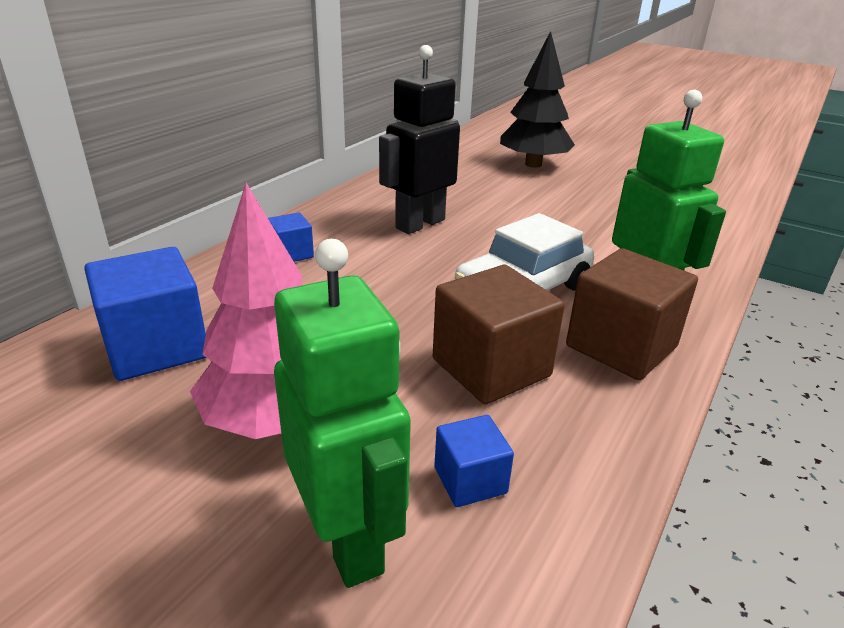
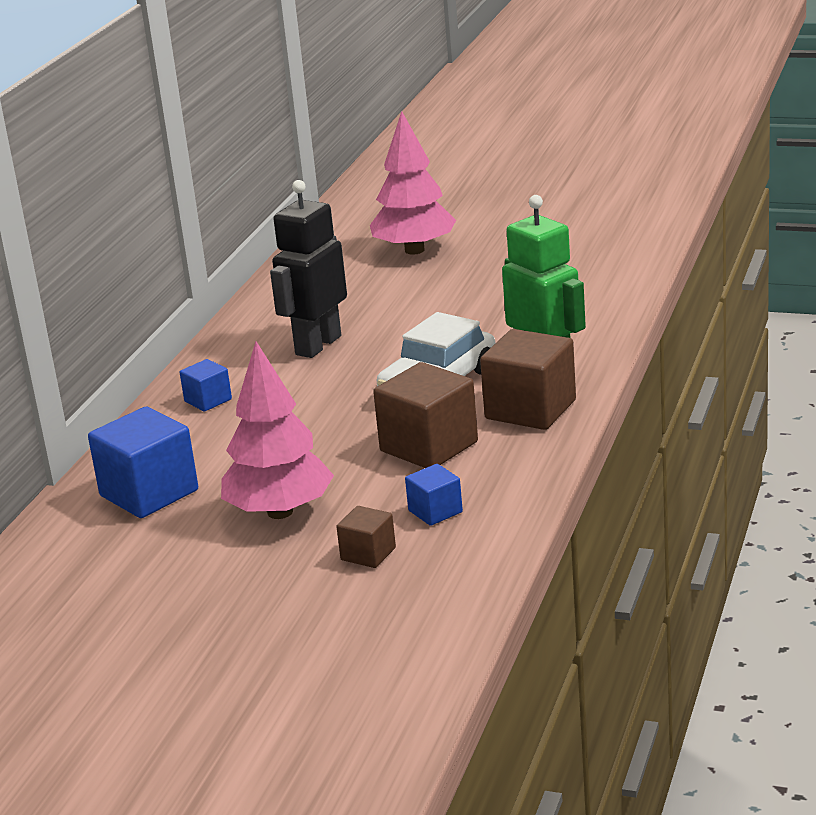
camera: 10 degrees left, 5 degrees down
green robot [274,239,411,588] -> brown cube [336,506,396,568]
black tree [500,31,575,168] -> pink tree [370,111,456,255]

